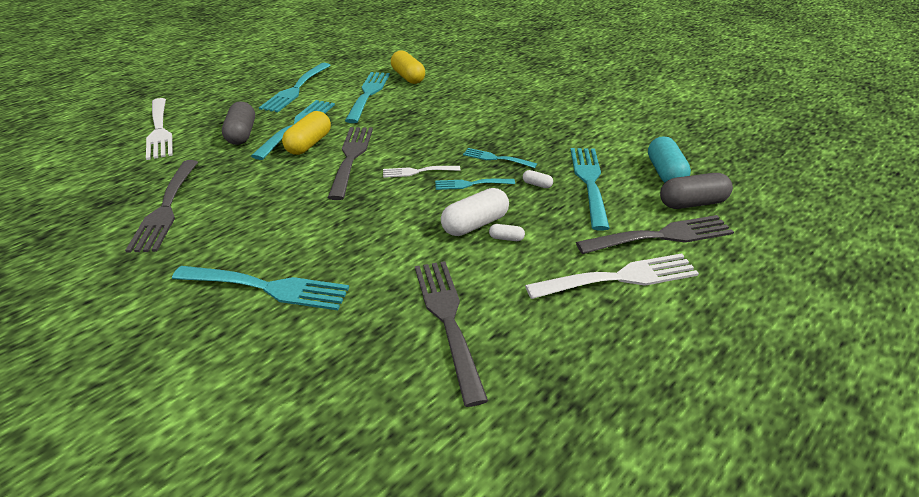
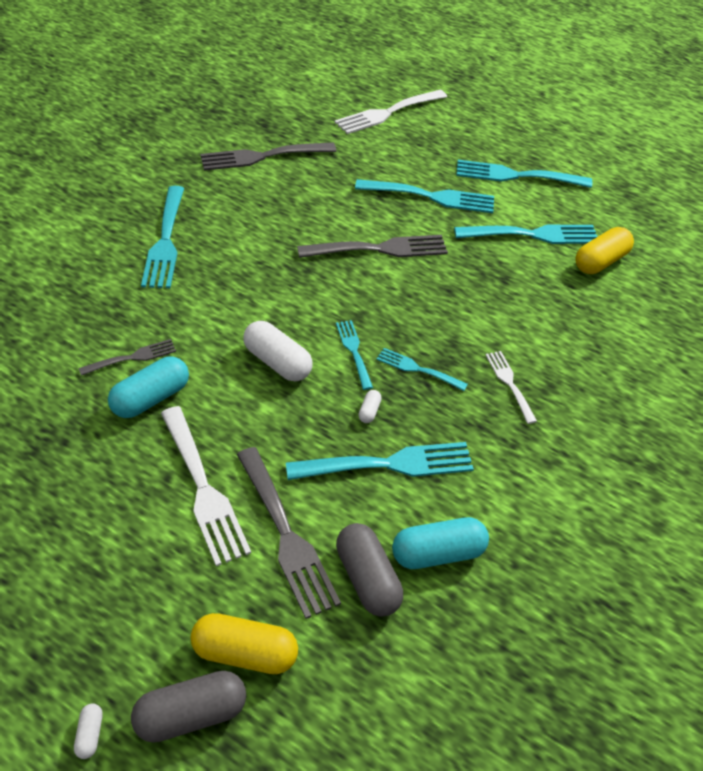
camera: 75 degrees right, 10 degrees up
grey capsule [222,101,255,145] -> grey capsule moved to [131,671,246,743]
yellow capsule [282,111,331,155] -> yellow capsule moved to [191,613,298,674]
white fork [383,166,460,178] -> white fork moved to [486,351,537,424]
grey fork [415,261,488,407] -> grey fork [79,339,176,376], size x0.56
turquoise fork [463,148,537,168] -> turquoise fork turned 75 degrees counterclockwise [376,348,468,391]
white capsule [489,224,525,241] -> white capsule moved to [74,703,103,759]
none -> turquoise capsule [108,356,189,418]

